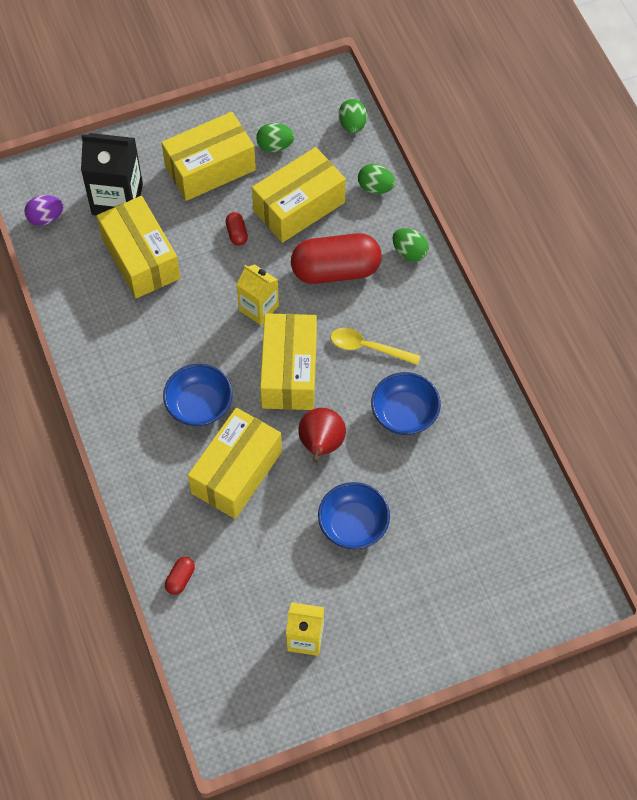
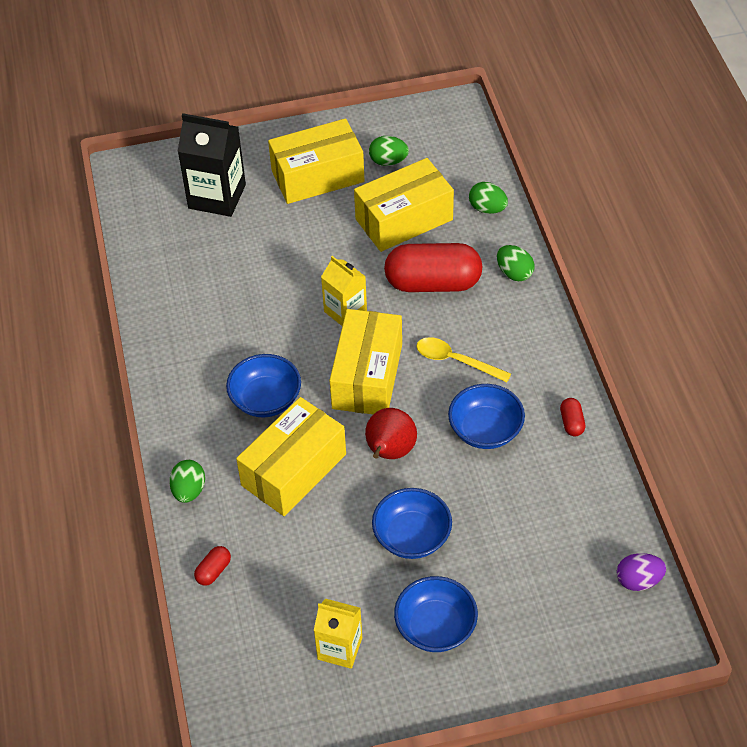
camera: 10 degrees right, 10 degrees down
purple egg [24,195,63,226] -> purple egg moved to [617,553,666,591]
yellow box [97,196,180,298] -> none
red capsule [226,212,248,246] -> red capsule moved to [560,398,586,436]
green egg [339,99,367,133] -> green egg moved to [169,460,205,503]
none -> blue bowl [394,576,478,652]

